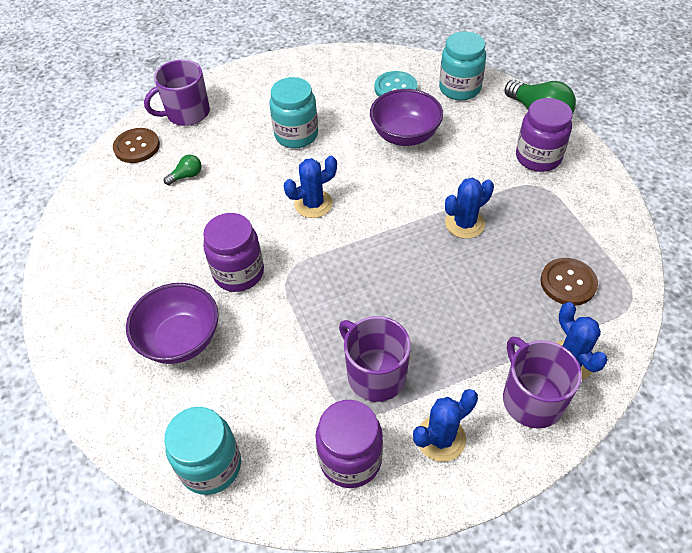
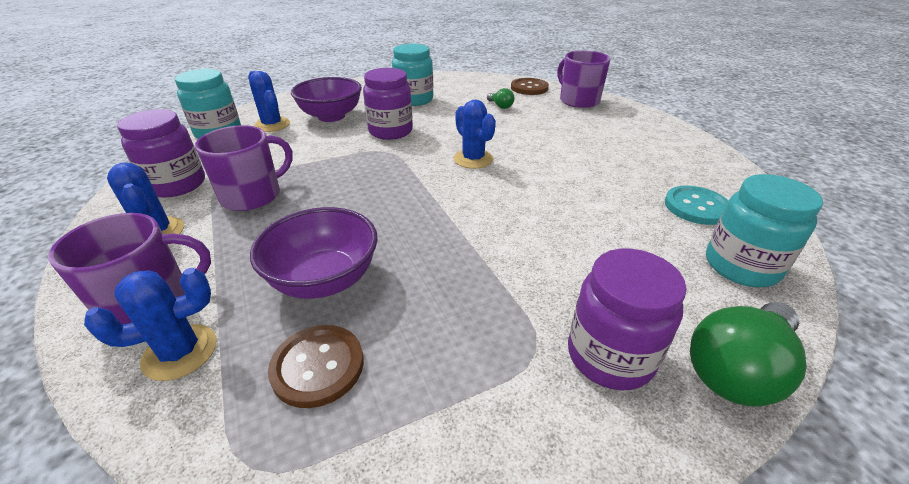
camera: 85 degrees right, 15 degrees down
turquoise jar [270,77,318,148] -> turquoise jar moved to [392,44,433,106]
purple bowl [370,89,443,146] -> purple bowl moved to [250,207,378,299]
blue cactus [445,178,494,239] -> blue cactus moved to [248,71,290,132]

